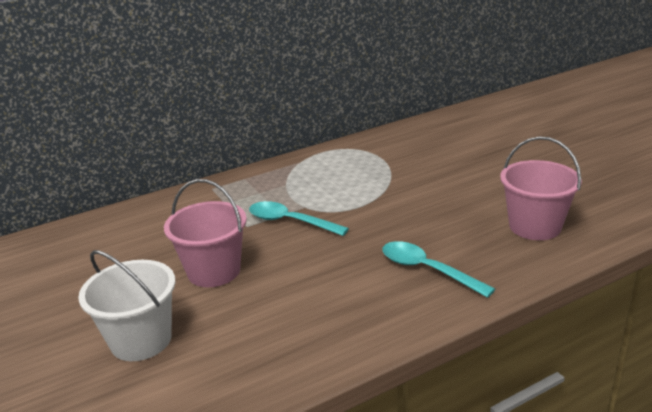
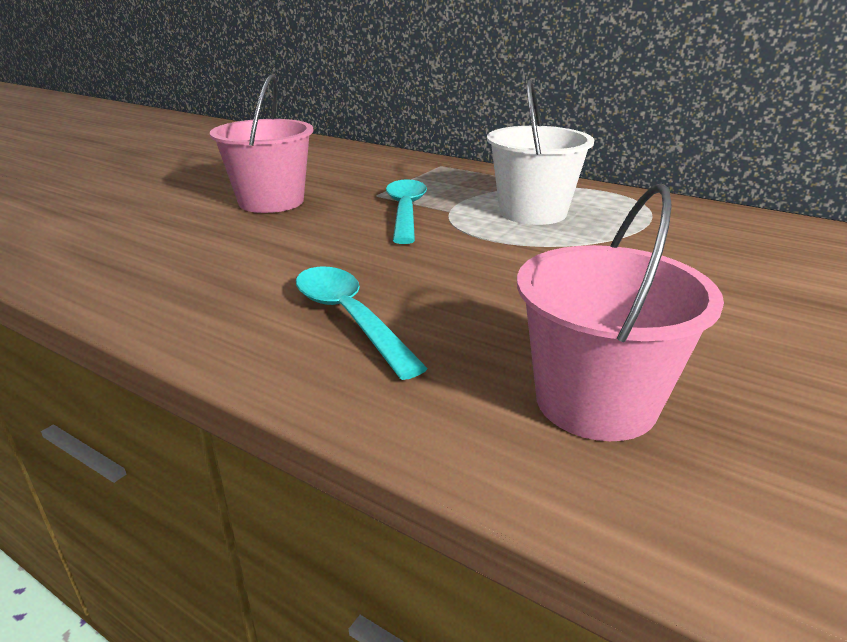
camera: 60 degrees right, 0 degrees up
white bucket [78,250,175,361] -> white bucket moved to [487,80,594,225]
turquoise spoon [382,241,495,298] -> turquoise spoon turned 45 degrees counterclockwise [296,267,428,380]

